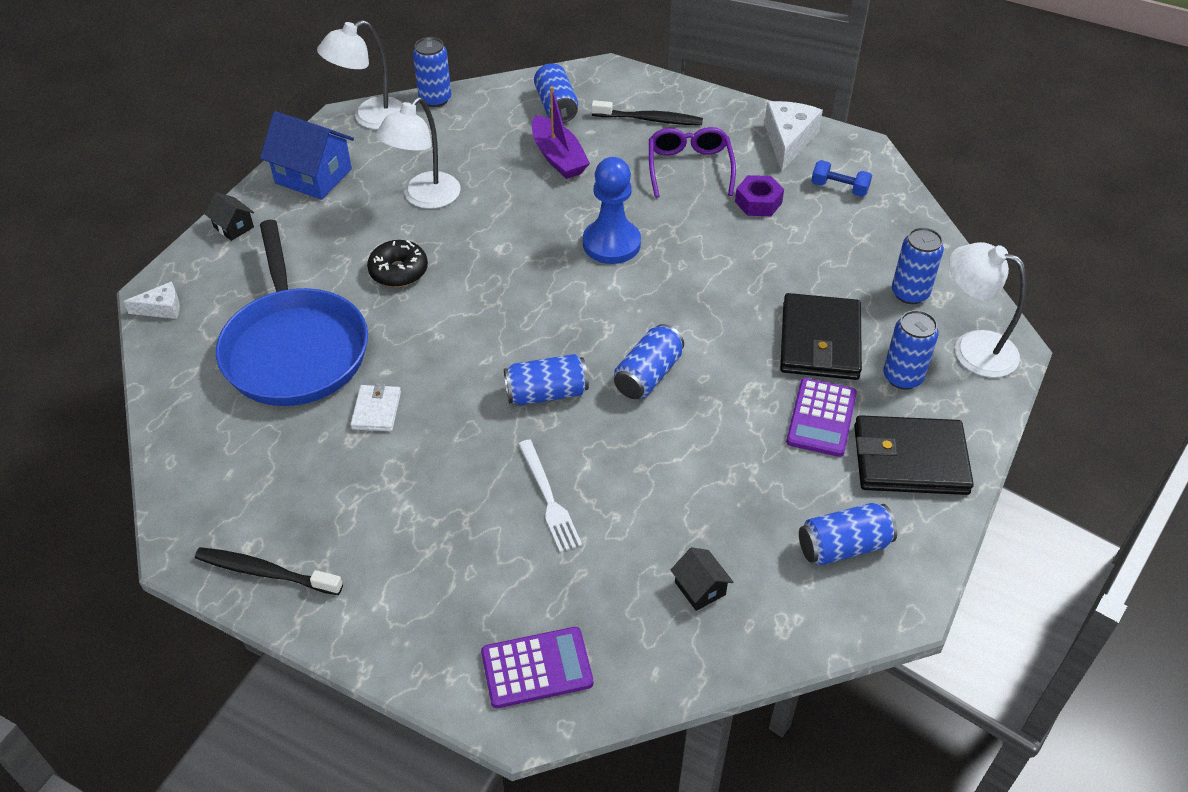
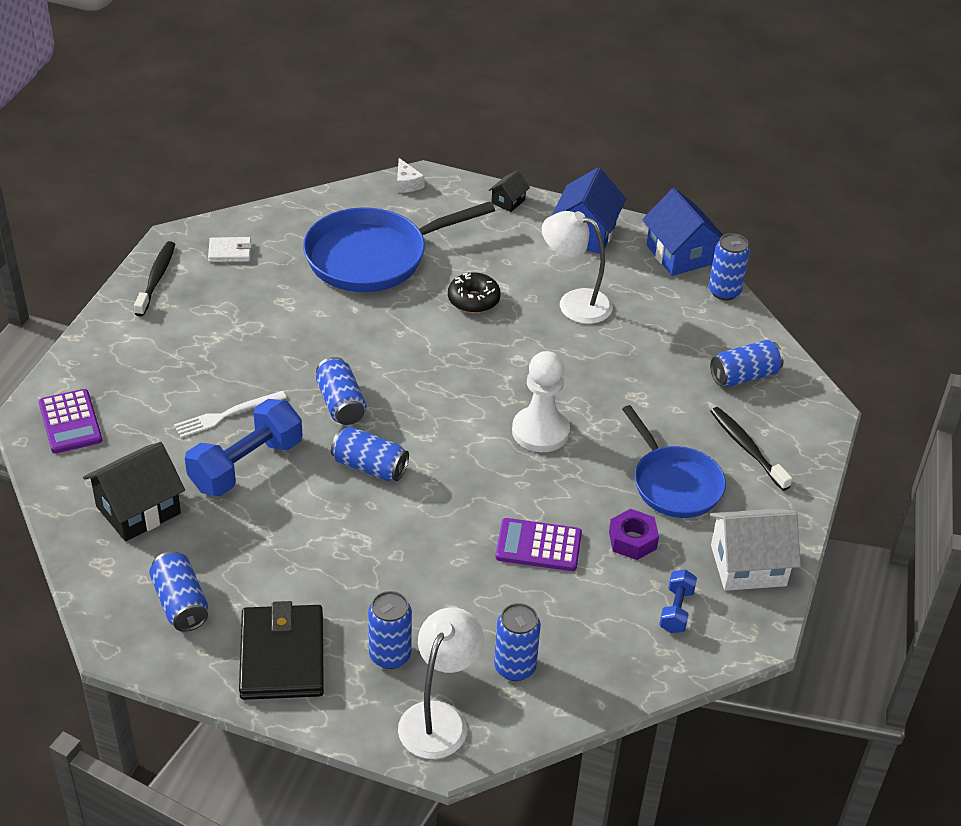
camera: 80 degrees right, 5 degrees down
white lamp [317,20,403,129] -> blue house [642,188,723,276]
white wallet [350,383,401,431] -> white wallet moved to [208,237,252,262]
purple boat [532,86,590,179] -> none
blue pawn [583,157,641,264] -> white pawn [512,351,570,452]
black toothbrush [592,100,703,125] -> black toothbrush turned 150 degrees clockwise [710,407,792,491]
purple glasses [649,127,736,198] -> blue pan [622,405,726,518]
black house [671,547,733,611] -> black house [83,442,185,542], size x1.98
white cheese [764,101,823,172] -> white house [710,508,801,591]
black wallet [780,293,862,380] -> none
purple calculator [786,378,857,457] -> purple calculator moved to [495,518,582,571]
none -> blue dumbbell [185,399,303,496]

